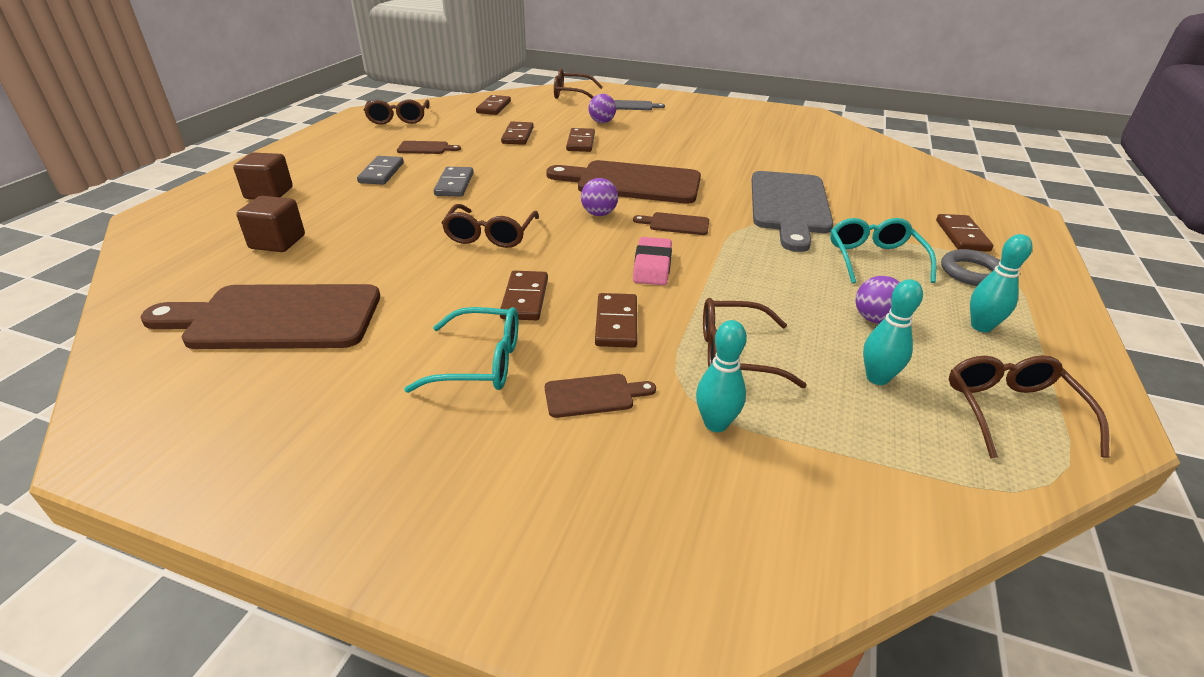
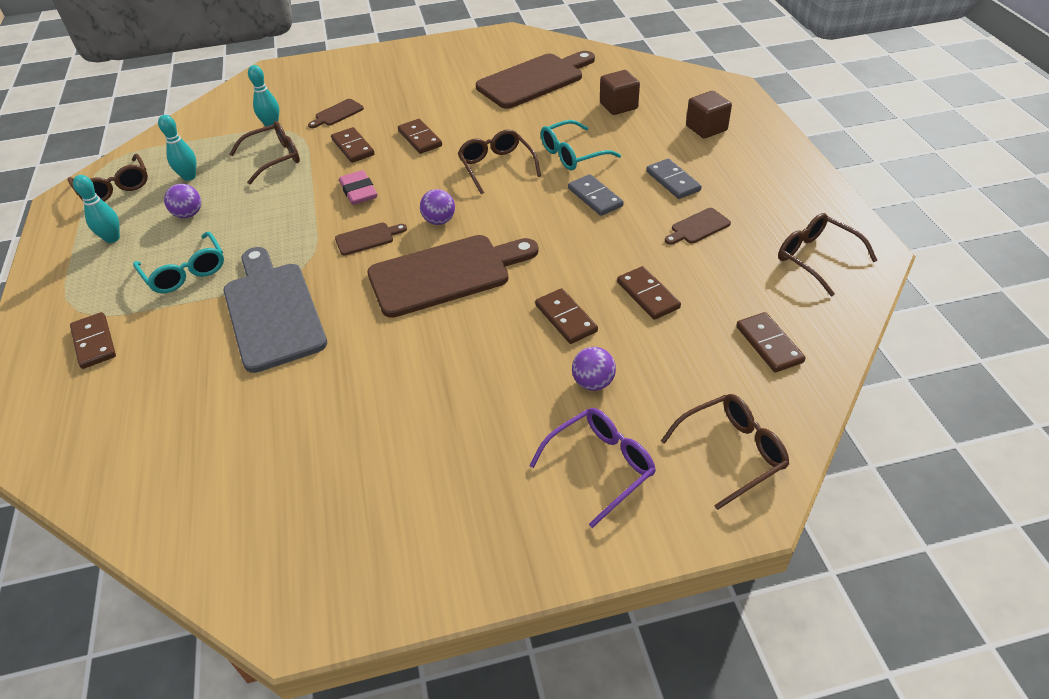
camera: 150 degrees right, 10 degrees up
turquoise glasses [404,307,518,393] -> turquoise glasses moved to [541,120,621,171]
grey cutting board [614,100,665,110] -> purple glasses [529,408,656,528]
grey ring [941,249,1001,286] -> none

